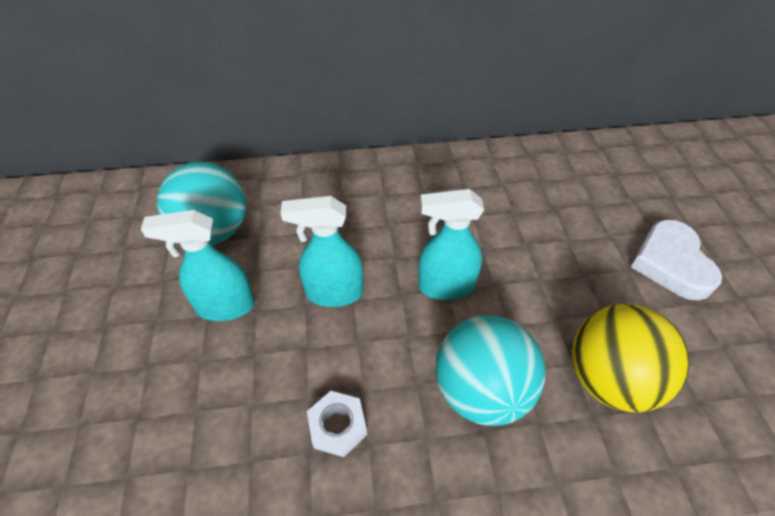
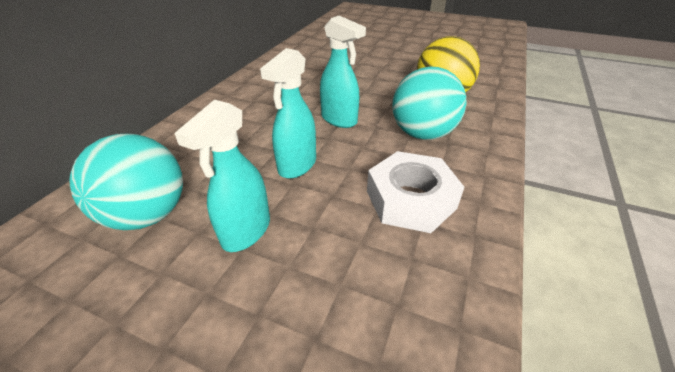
camera: 60 degrees left, 10 degrees down
white nut [307,391,367,457] -> white nut [367,151,464,233], size x1.82
turquoise spray bottle [418,189,484,300] -> turquoise spray bottle turned 75 degrees counterclockwise [320,16,366,128]
white heart [631,220,722,300] -> none

